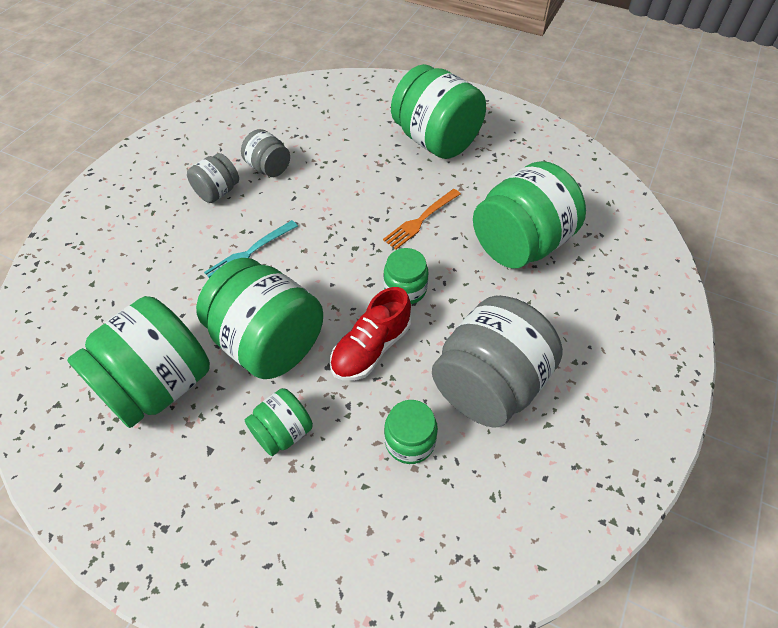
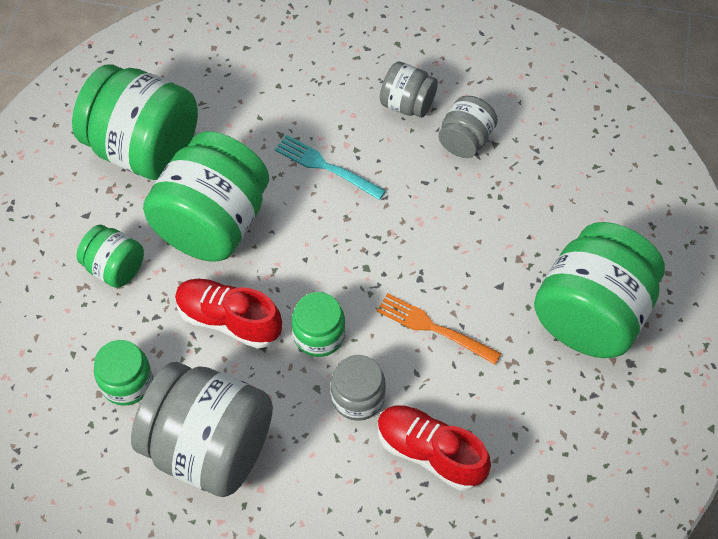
camera: 75 degrees right, 5 degrees up
green jar [473,161,586,269] -> red shoe [377,405,491,491]
none -> grey jar [330,355,386,421]

